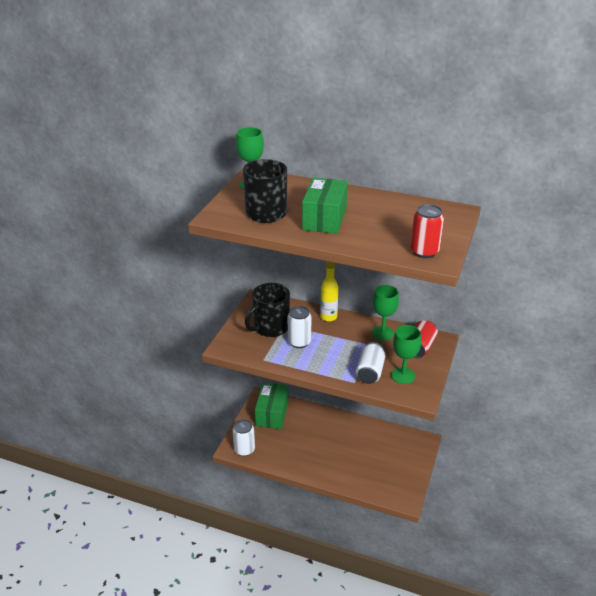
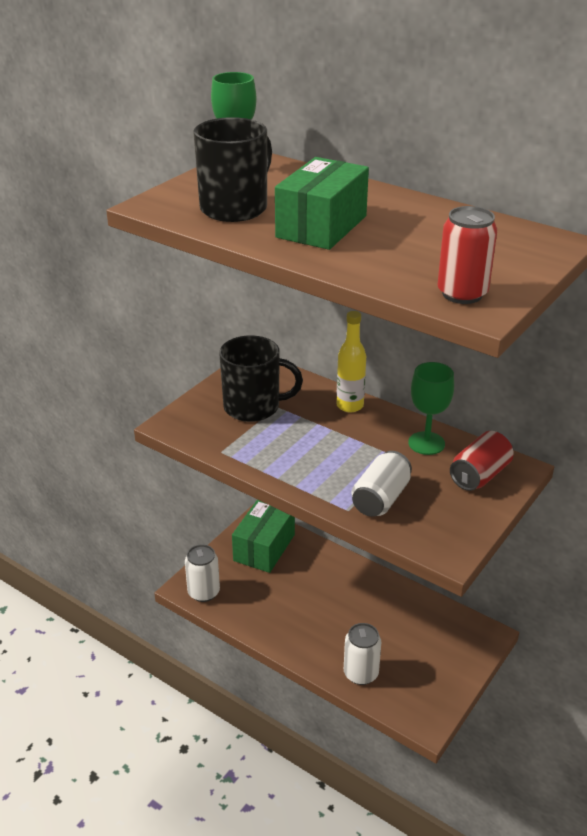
camera: 15 degrees right, 0 degrees up
black mug [245,283,290,337] -> black mug turned 150 degrees counterclockwise [219,335,303,422]
white can [288,306,311,348] -> white can moved to [344,623,381,685]
green goblet [391,325,421,384] -> none

